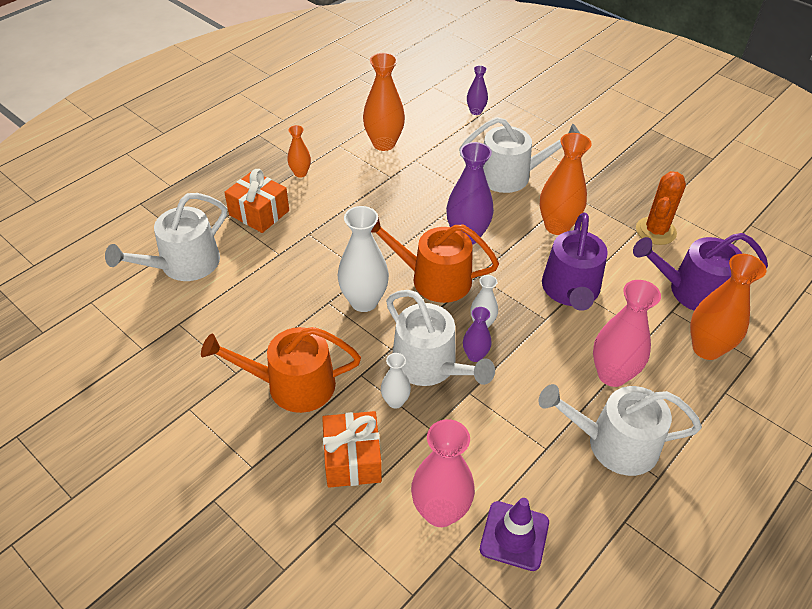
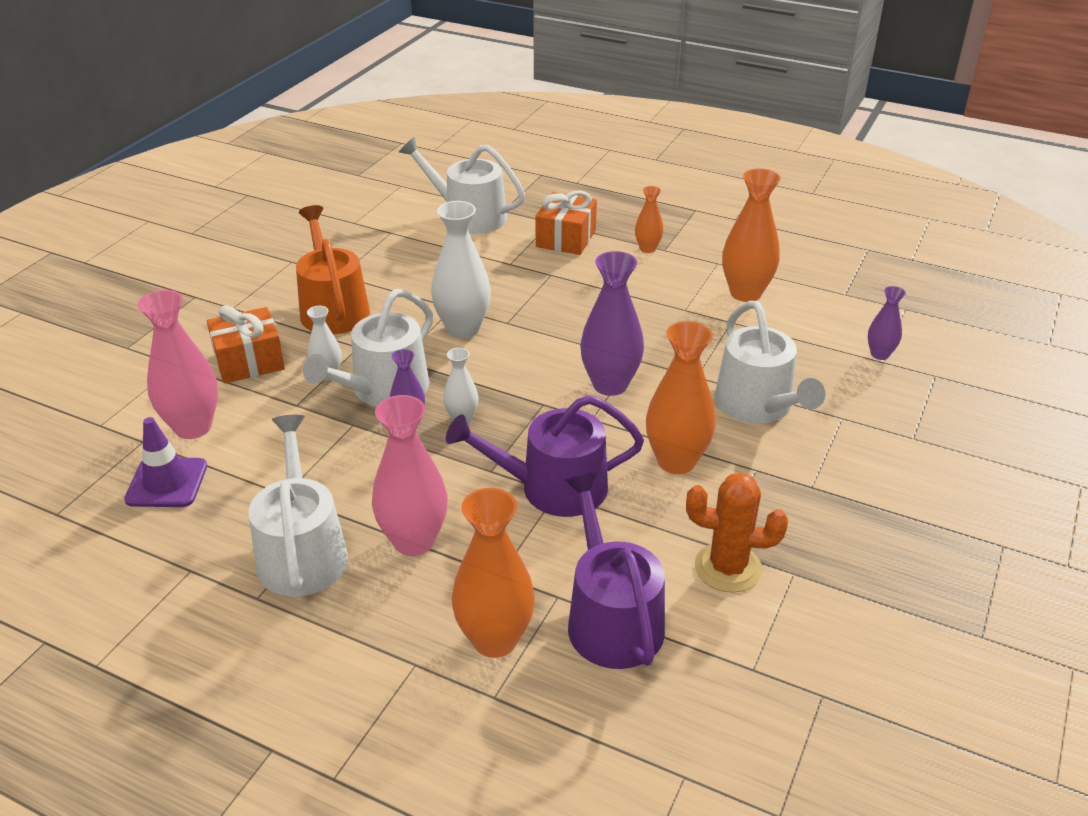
camera: 75 degrees right, 10 degrees down
orange watering can [371,217,499,303] -> none

